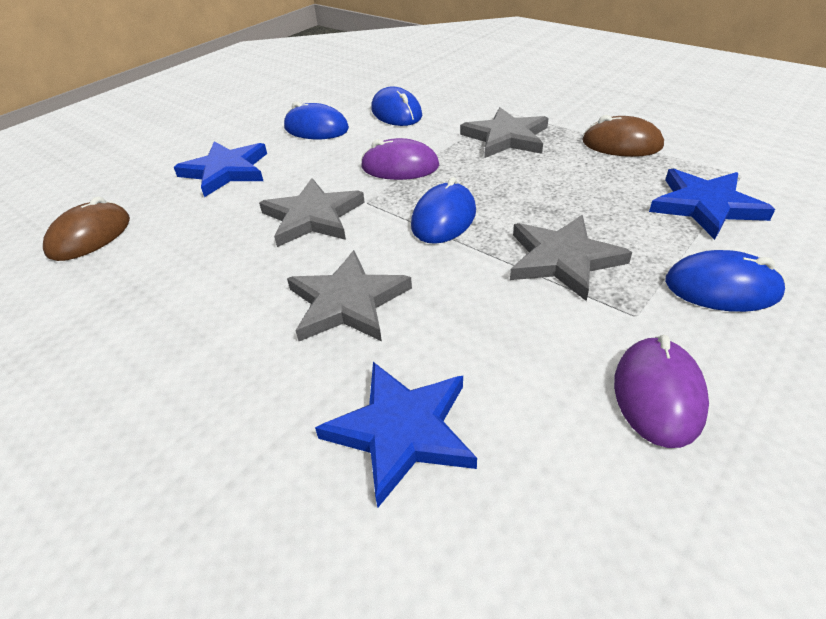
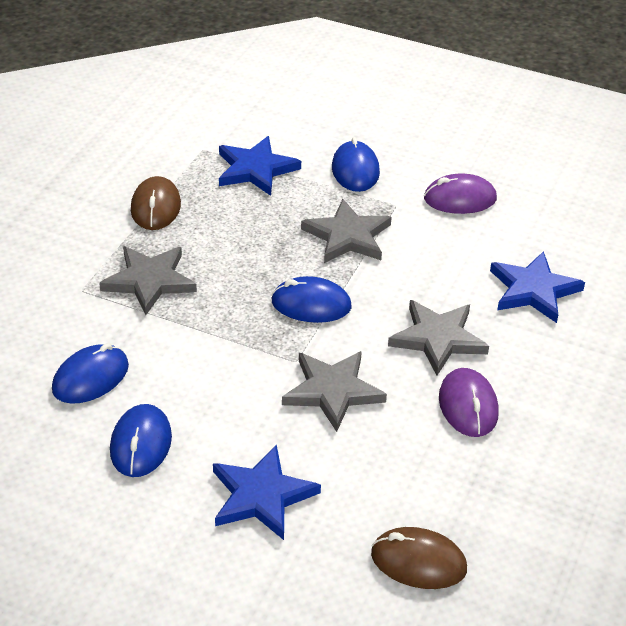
camera: 110 degrees left, 0 degrees up
purple mouse [361,138,439,180] -> purple mouse moved to [439,368,499,437]

